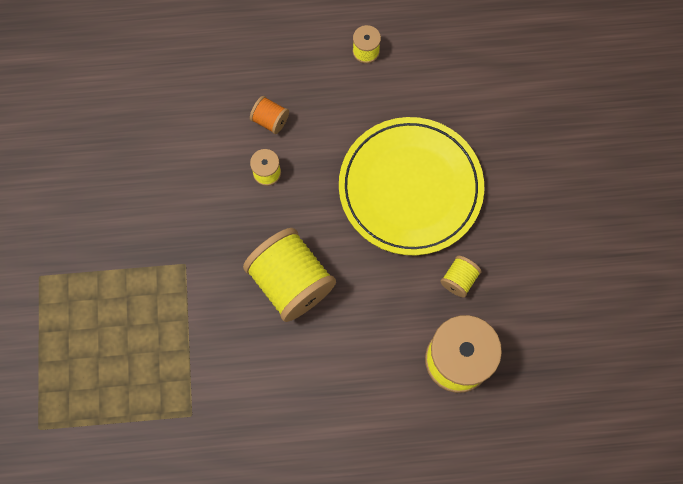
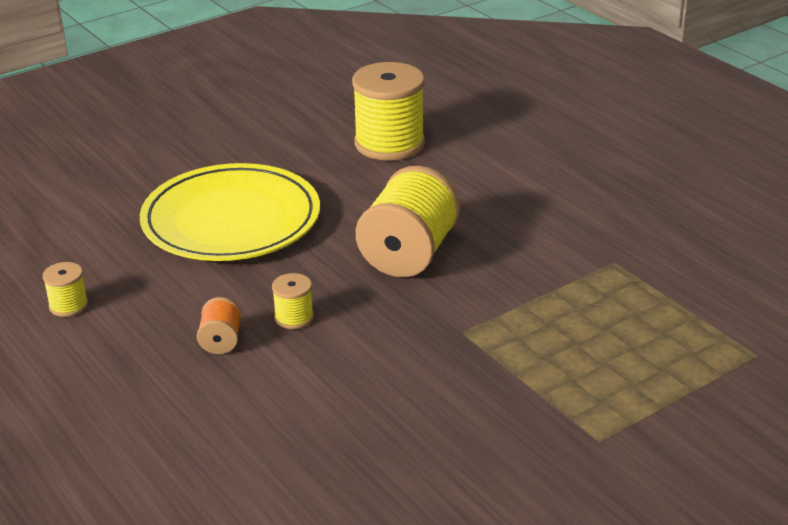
camera: 120 degrees left, 40 degrees down
yellow spool [440,256,482,298] -> none

